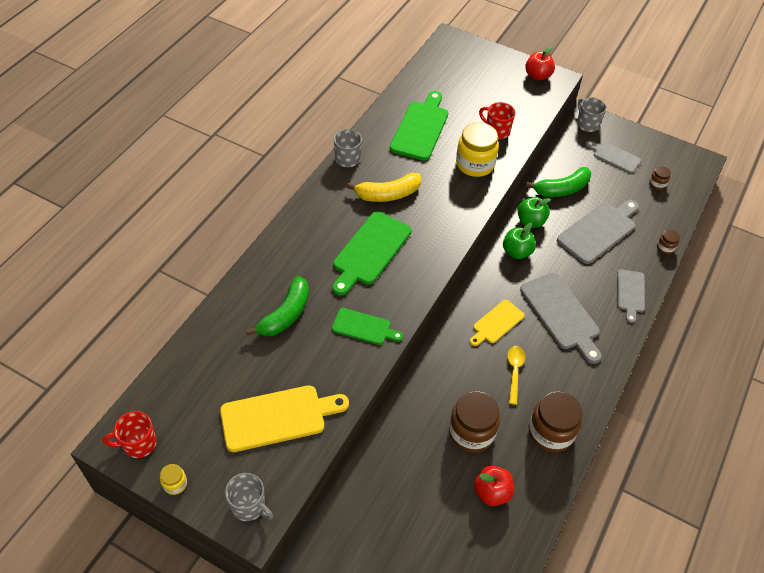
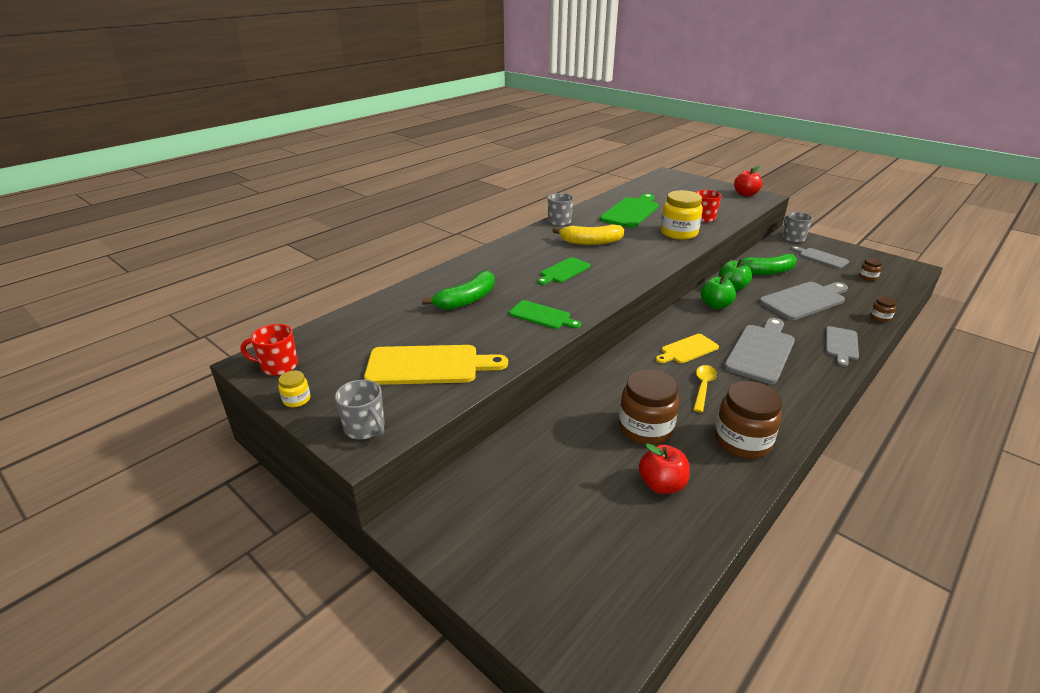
camera: 15 degrees right, 20 degrees down
green cutting board [332,212,412,296] -> green cutting board [537,257,590,285], size x0.60
grey cutting board [520,273,602,364] -> grey cutting board turned 135 degrees counterclockwise [724,318,795,384]

